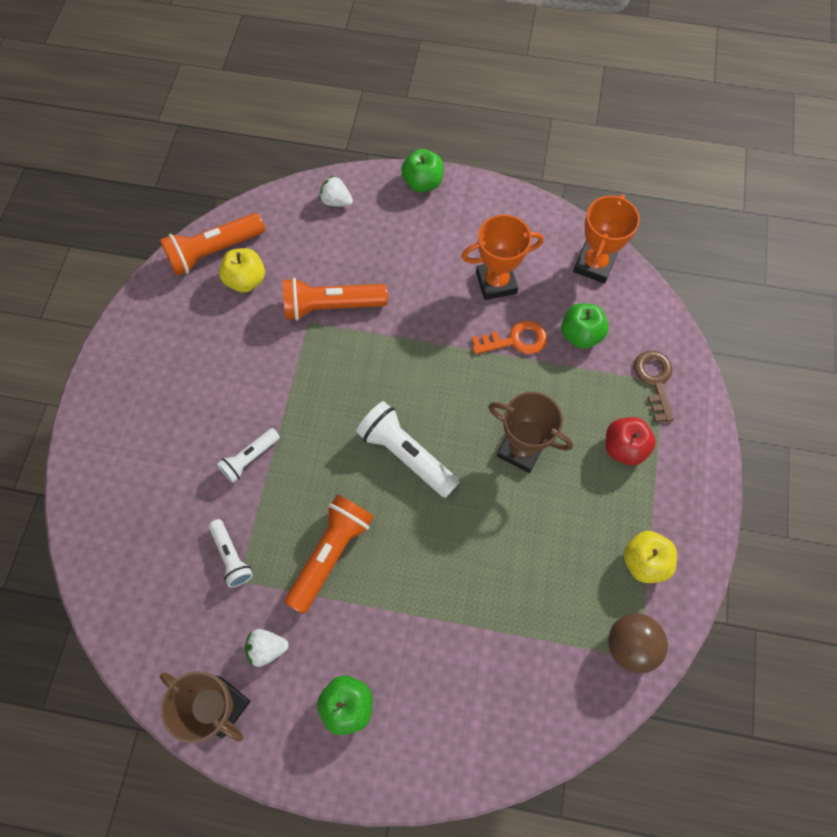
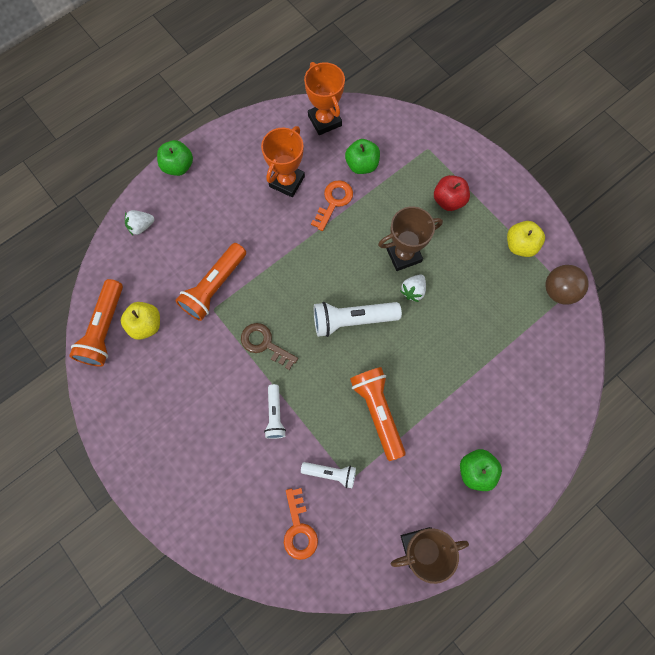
camera: 50 degrees left, 5 degrees up
white strawberry [245,629,289,667] -> white strawberry moved to [400,274,426,302]
brown key [634,351,674,422] -> brown key moved to [241,323,298,370]
none -> orange key [284,488,318,560]

